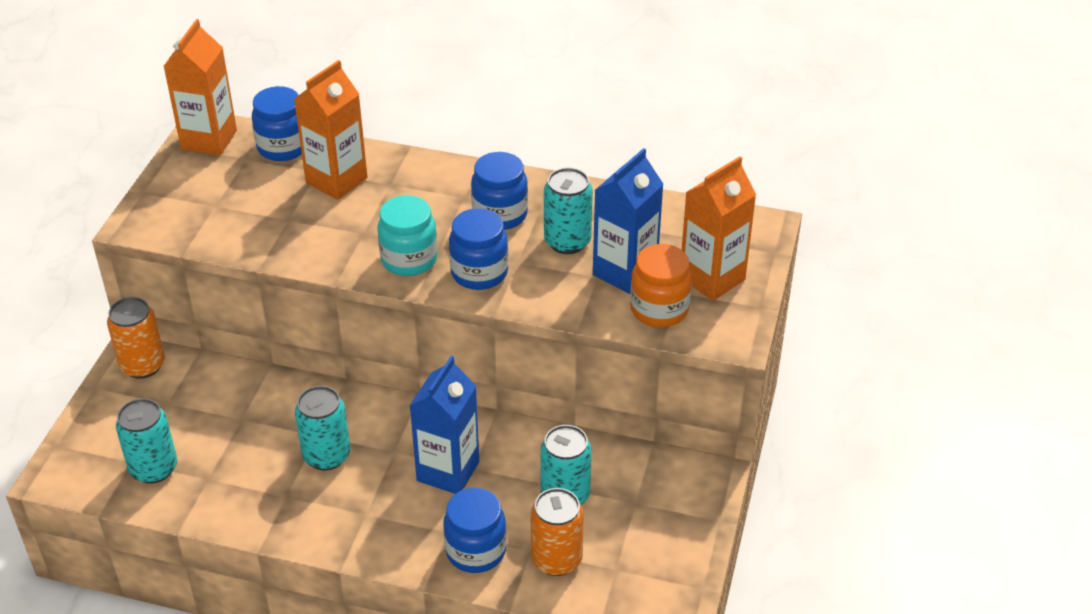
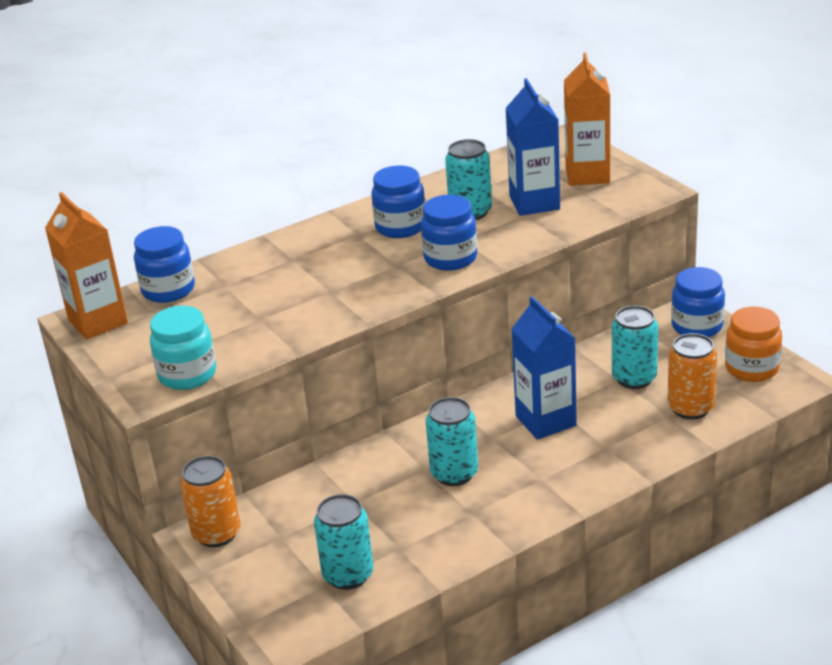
camera: 45 degrees left, 10 degrees down
orange carton [294,60,367,200] -> none
turquoise jar [377,195,438,276] -> turquoise jar moved to [150,306,216,390]
blue jar [443,488,507,573] -> blue jar moved to [671,267,725,337]
orange jar [630,244,692,327] -> orange jar moved to [725,307,782,382]

